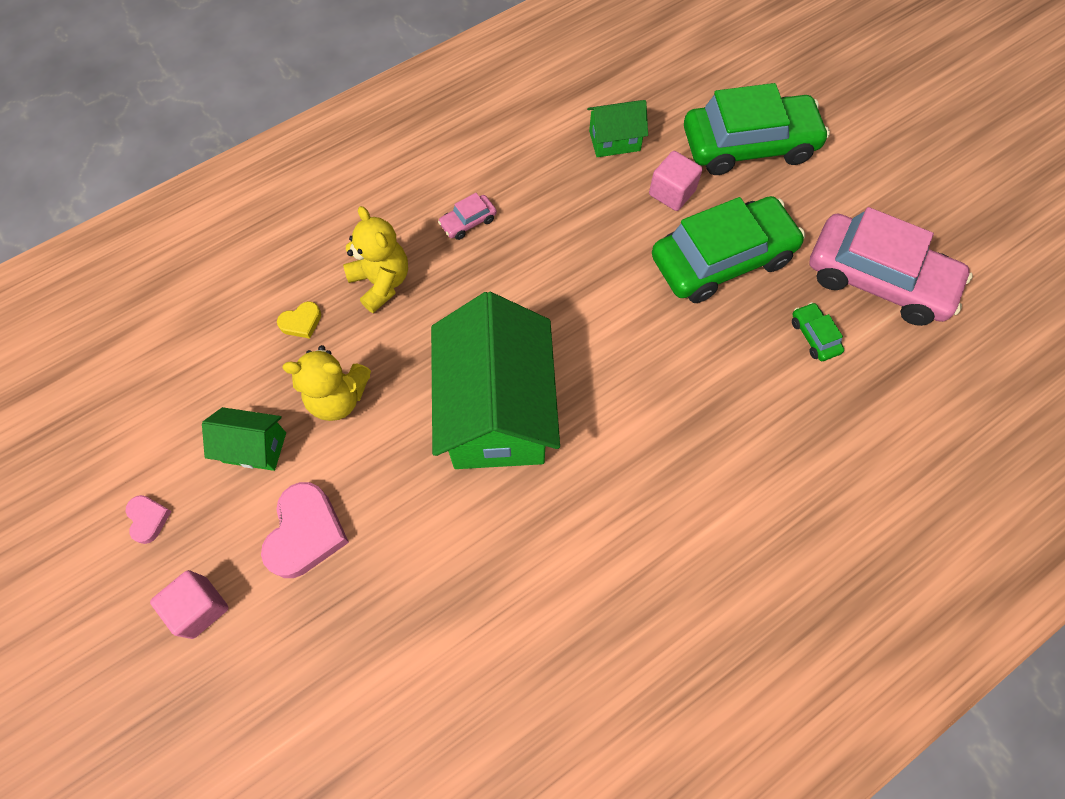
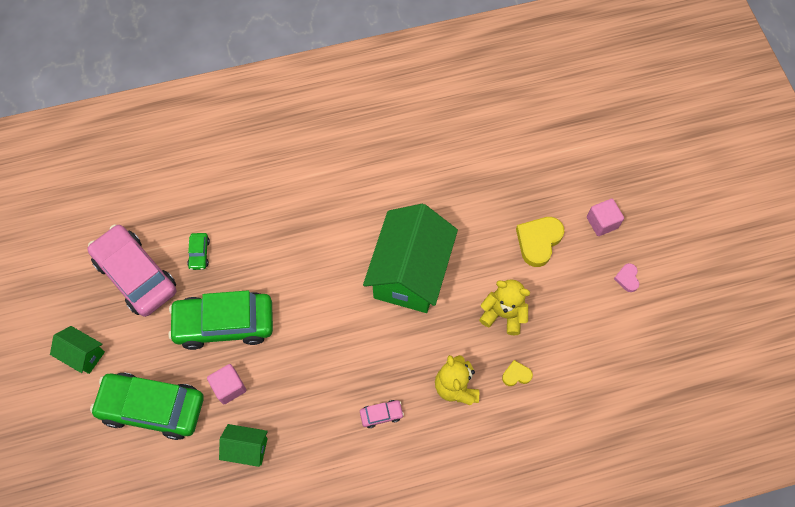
camera: 160 degrees left, 0 degrees up
green house [202,407,286,471] -> green house moved to [50,326,105,374]
pink heart [261,482,349,578] -> yellow heart [516,217,565,267]

